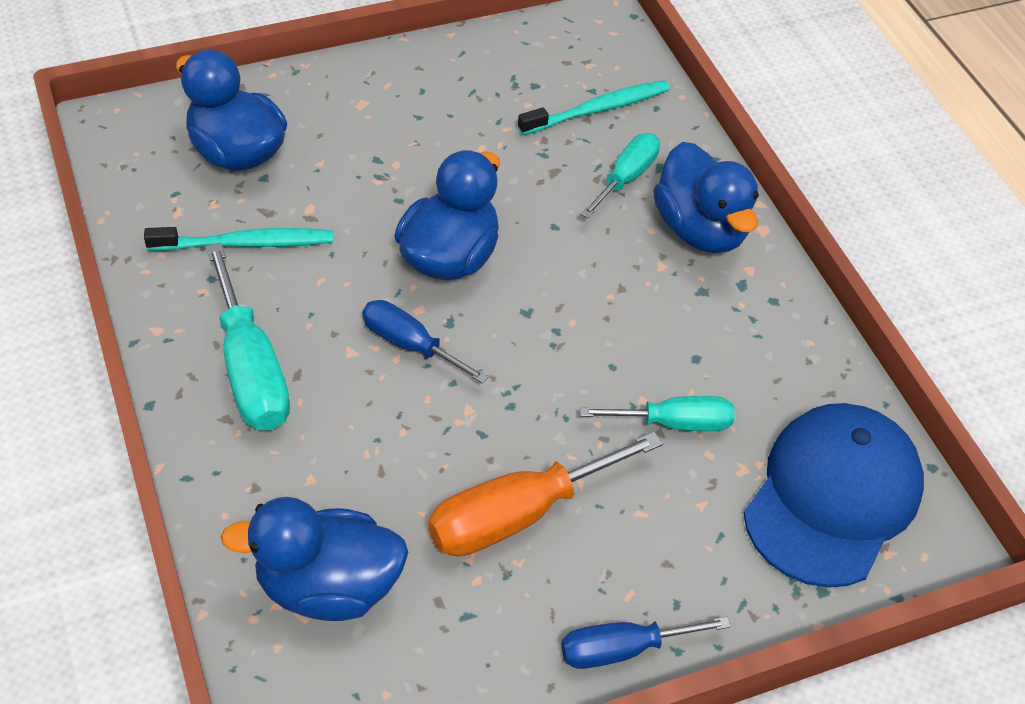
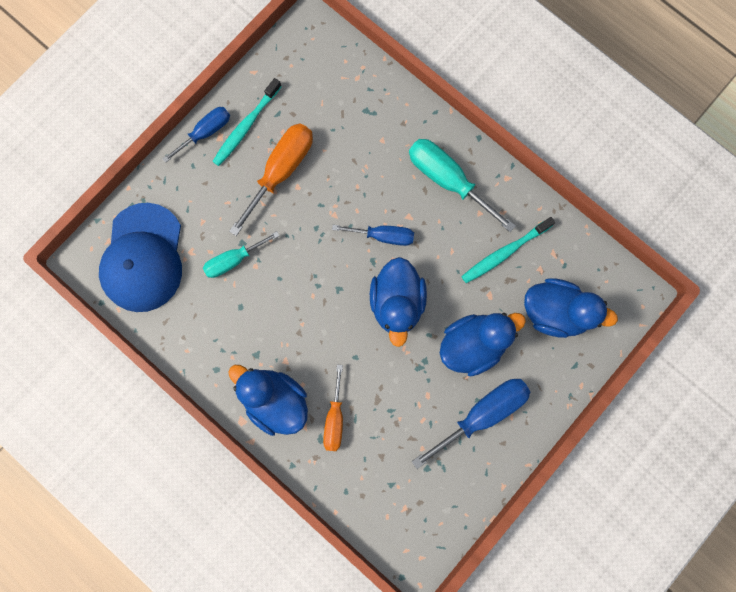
camera: 155 degrees right, 30 degrees up
blue duck [221,497,408,621] -> blue duck moved to [440,313,526,376]
turquoise toothbrush [518,80,670,135] -> turquoise toothbrush moved to [212,78,282,166]
turquoise screwdriver [580,133,660,219] -> orange screwdriver [323,364,343,451]
none -> blue screwdriver [412,379,530,469]

